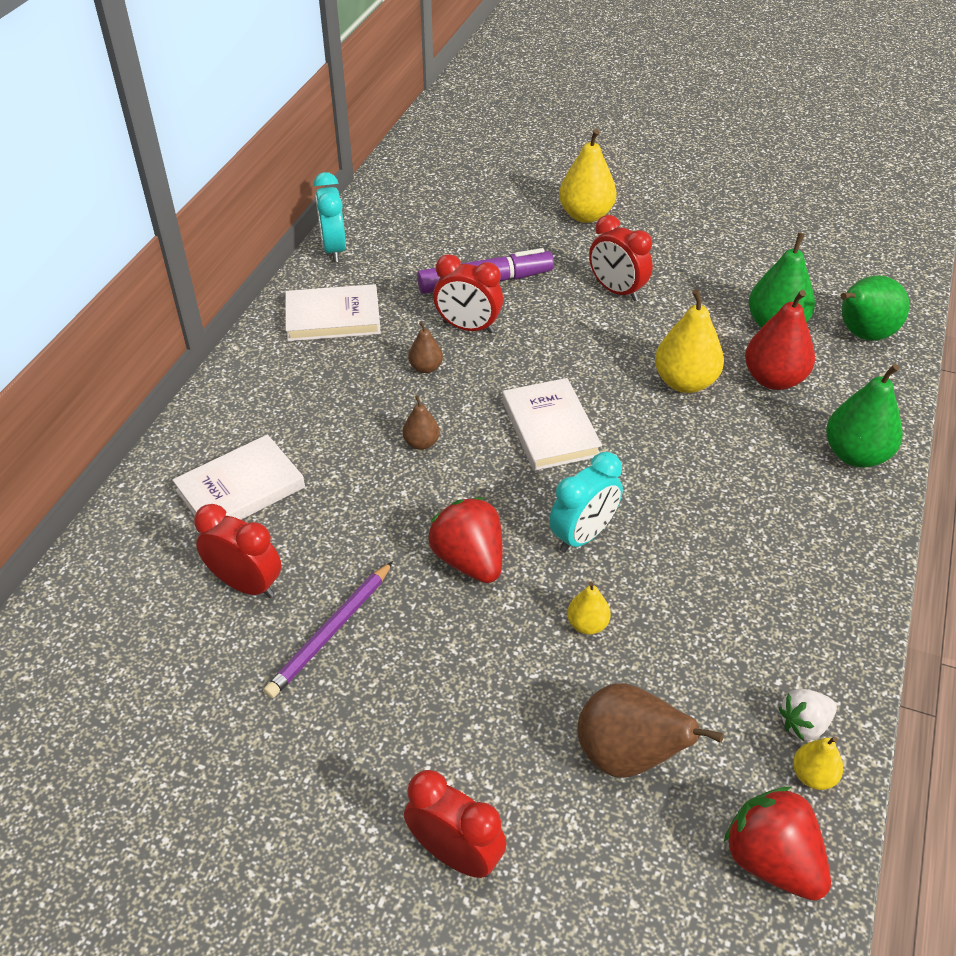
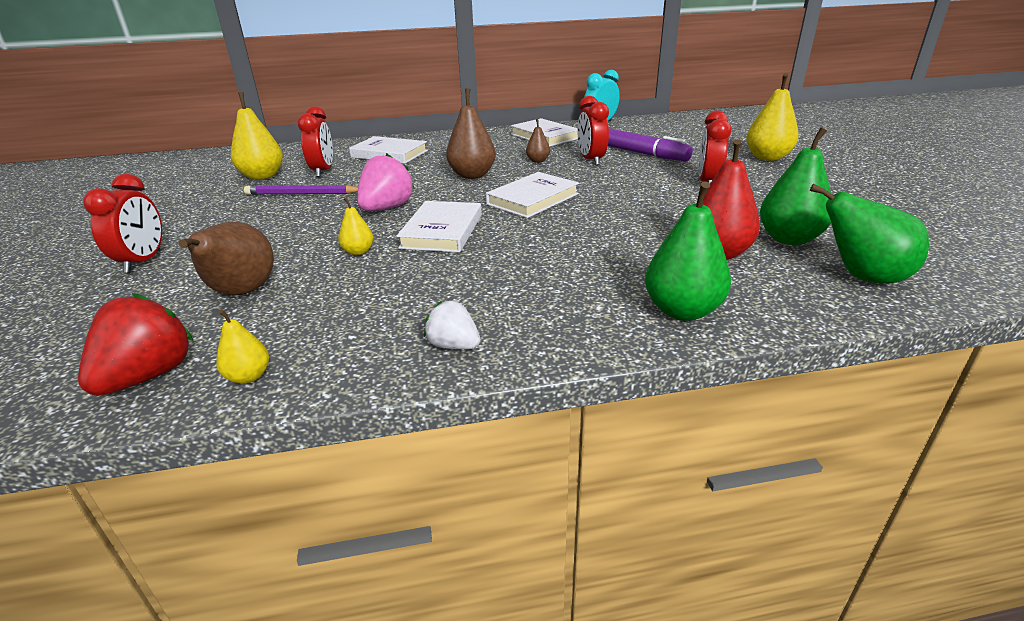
camera: 60 degrees right, 15 degrees down
brown pear [403,396,440,450] -> brown pear [446,88,496,179], size x1.91
red strawberry [428,497,502,583] -> pink strawberry [357,153,415,211]
turquoise clock [549,452,623,553] -> white book [396,201,482,252]
yellow pear [655,289,724,393] -> yellow pear moved to [231,92,283,180]
white strawberry [778,689,837,741] -> white strawberry moved to [424,301,481,350]

